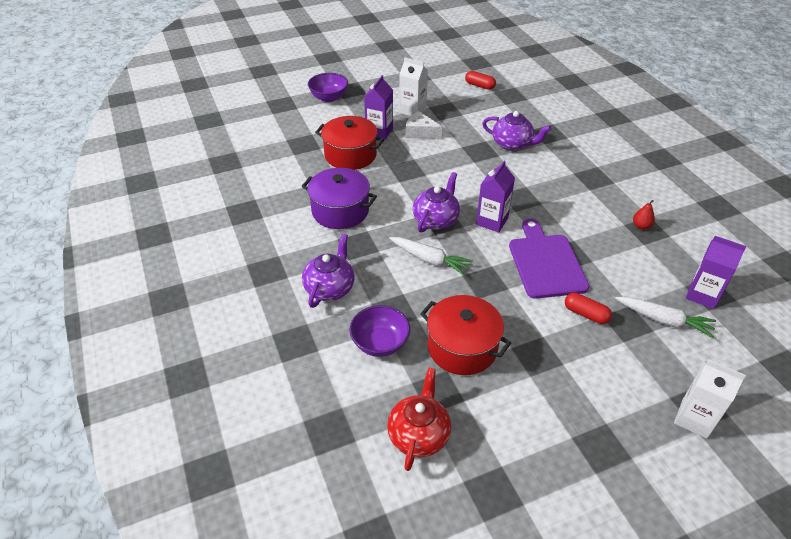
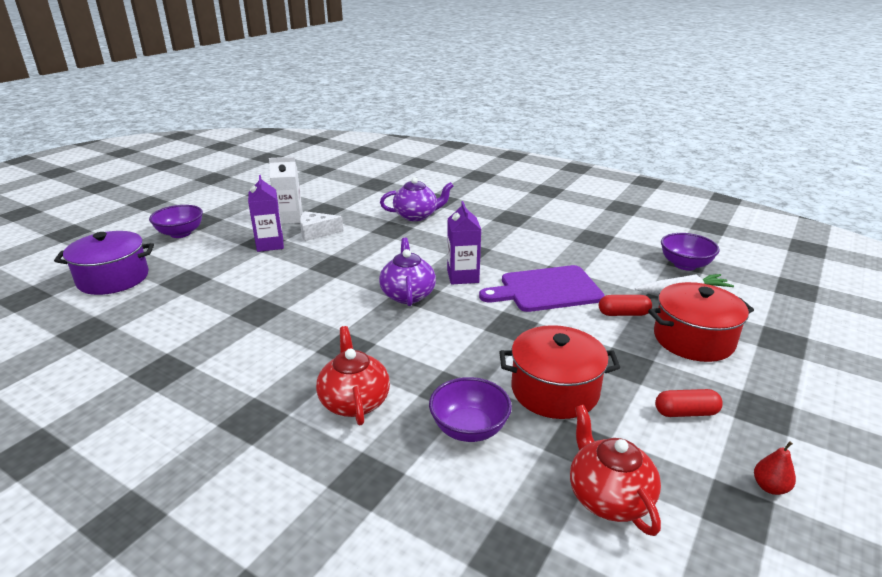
camera: 35 degrees left, 15 degrees down
purple pot [302,168,377,229] -> purple pot moved to [54,231,154,295]
purple teapot [302,234,355,308] -> red teapot [316,326,390,425]
red pot [315,116,384,170] -> red pot moved to [648,282,754,362]
white carrot [389,237,473,276] -> none
red capsule [465,71,496,90] -> red capsule moved to [655,389,723,417]
purple cutting board [509,219,590,299] -> purple cutting board turned 60 degrees counterclockwise [479,265,605,312]
red pear [633,200,655,230] -> red pear moved to [754,441,796,495]
white carton [674,359,746,439] -> none
purple carton [686,236,746,309] -> purple bowl [661,233,720,271]

